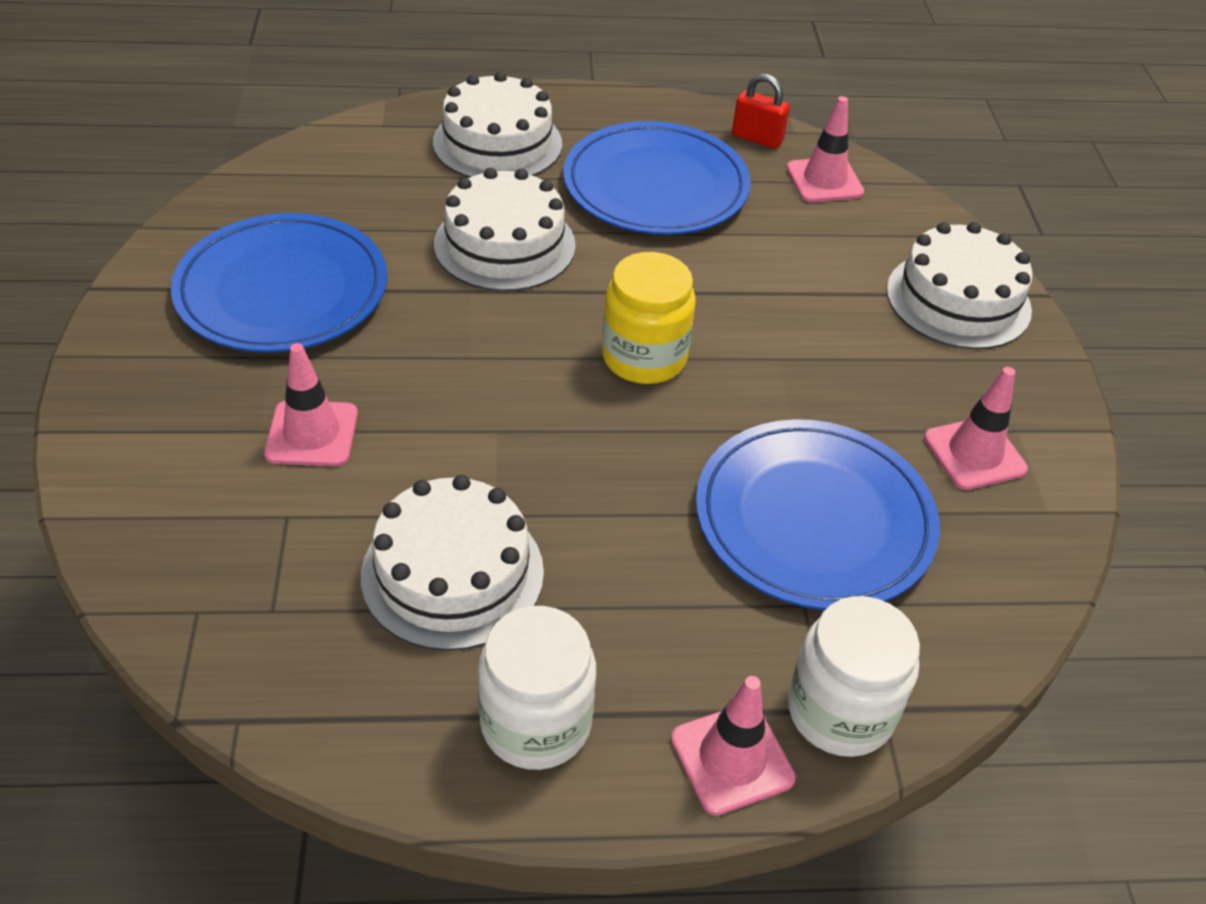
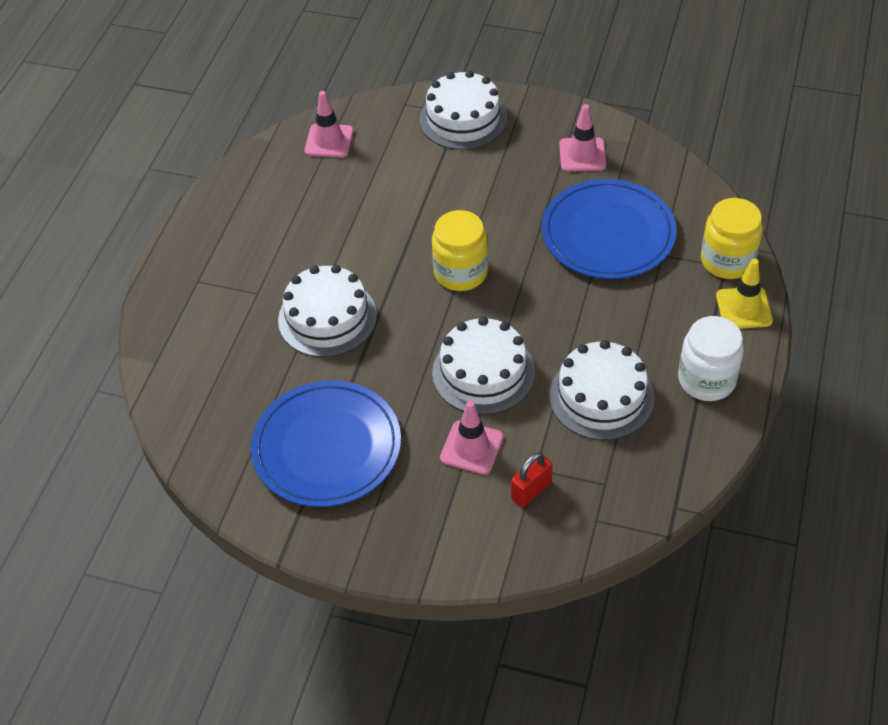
camera: 65 degrees left, 5 degrees up
white cake [433,72,562,178] -> white cake moved to [432,317,535,415]
blue plate [563,121,751,235] -> none
pink traffic cone [671,676,796,815] -> yellow traffic cone [716,259,773,329]
red padlock [732,74,790,149] -> red padlock moved to [511,452,553,507]
white jar [788,596,920,757] -> yellow jar [701,198,763,279]

